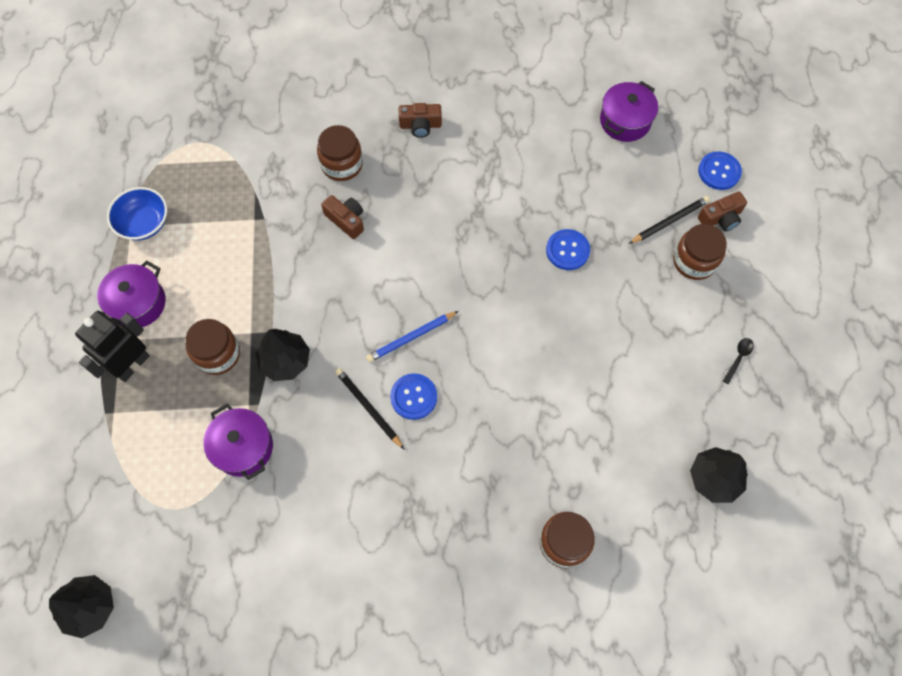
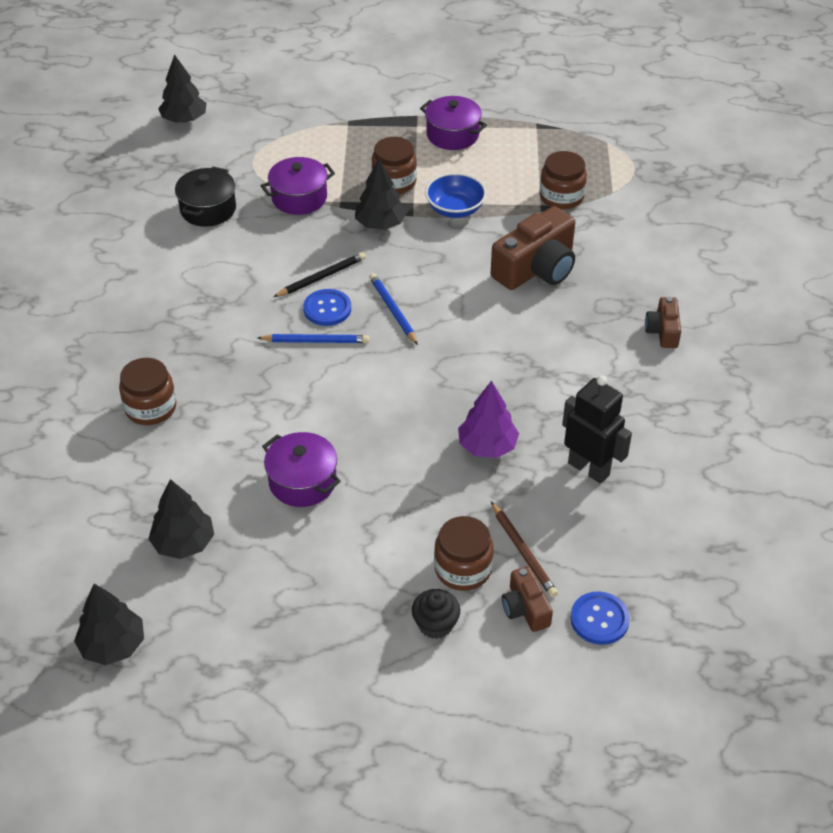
camera: 95 degrees right, 20 degrees down
black robot [75,311,150,382] -> black robot moved to [562,375,632,484]
blue bowl [107,187,167,241] -> blue bowl moved to [425,173,487,218]
brown jar [317,125,363,181] -> brown jar moved to [540,151,587,210]
brown camera [321,195,364,239] -> brown camera [491,206,575,290], size x1.89
blue button [546,229,590,270] -> purple tree [458,381,519,458]
purple pot [600,81,658,142] -> purple pot moved to [262,432,341,507]
black pencil [629,196,710,244] -> brown pencil [491,502,558,597]
black spoon [723,338,754,384] -> none
none -> black tree [74,584,144,665]
none -> black pot [175,167,236,227]
none -> blue pencil [258,334,369,343]
none -> black cupcake [412,589,460,639]

